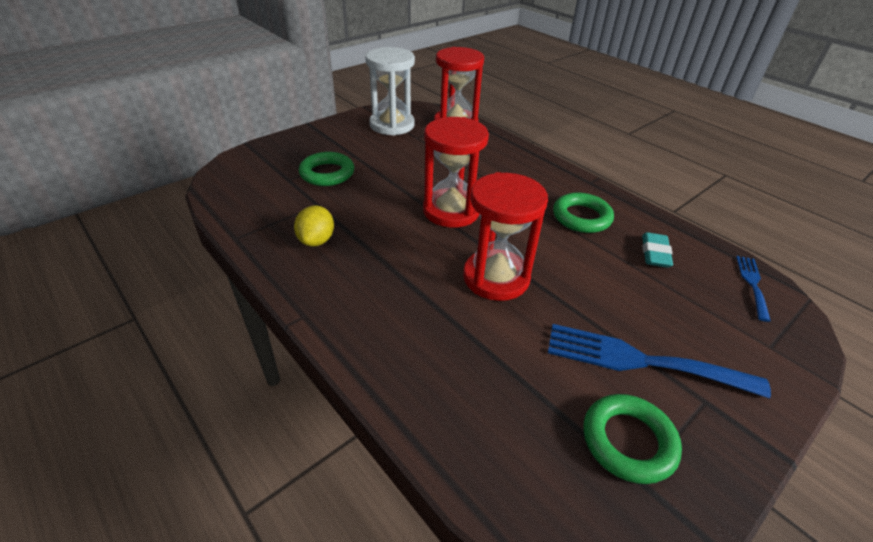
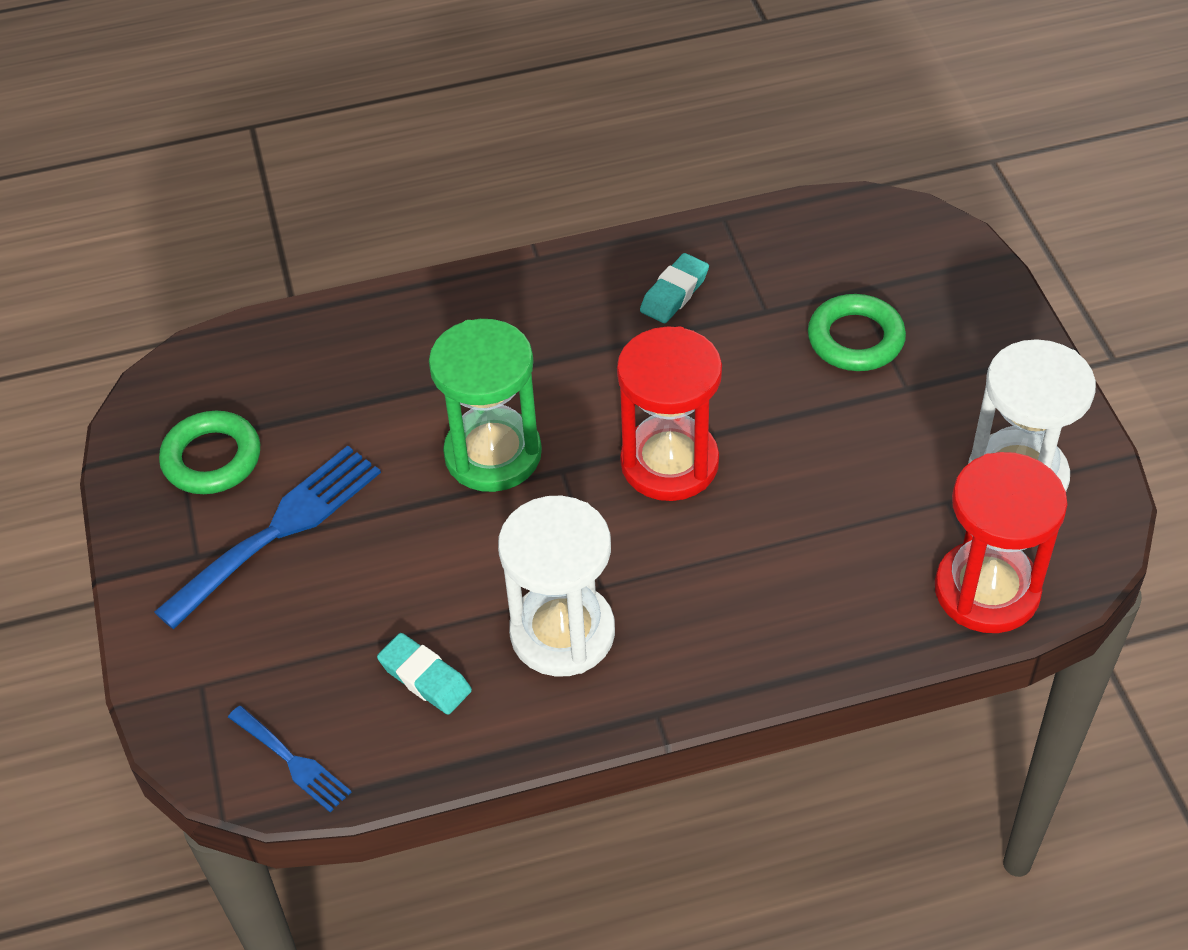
camera: 120 degrees right, 10 degrees up
yellow lemon [294,206,334,246] -> turquoise eraser [640,253,709,323]
red hourglass [463,172,548,301] -> green hourglass [429,319,542,492]
green ring [553,193,614,233] -> white hourglass [498,496,615,677]

